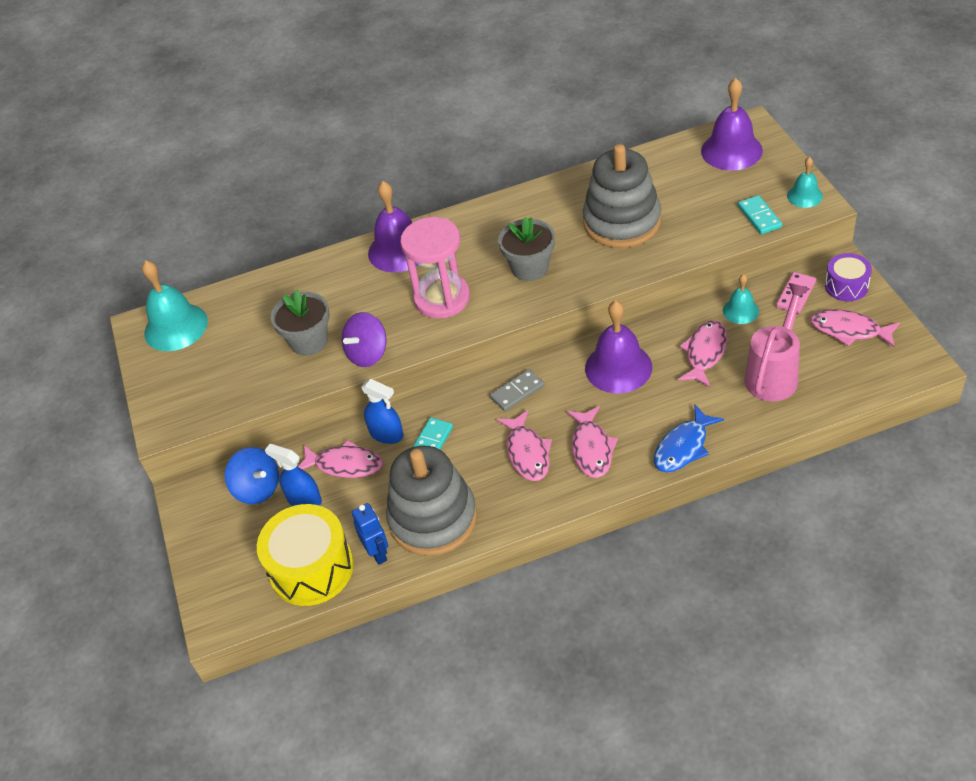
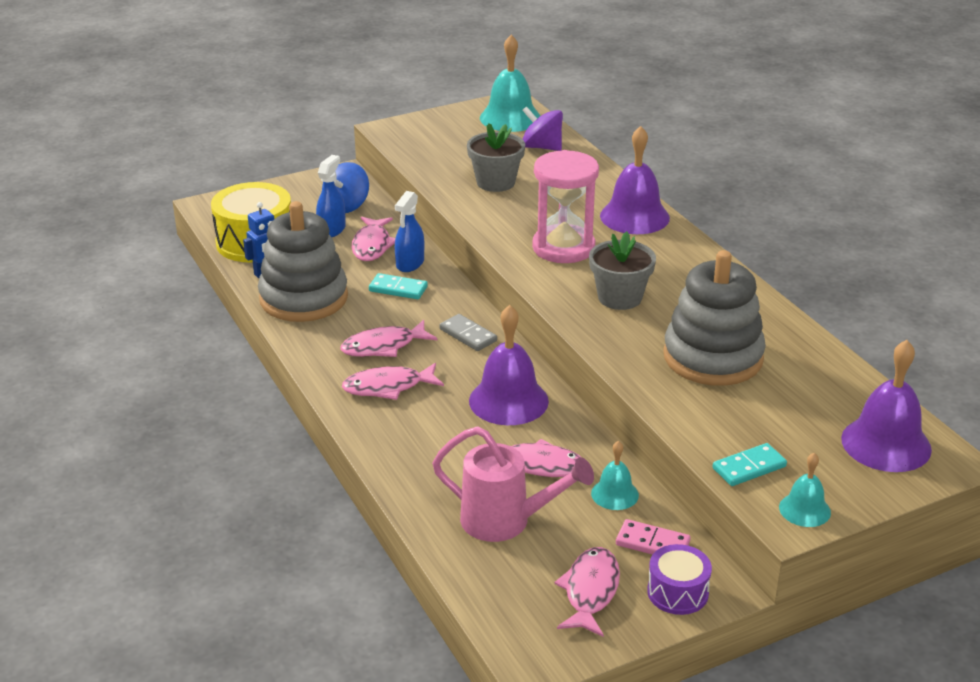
camera: 75 degrees right, 15 degrees down
purple spinning top [342,312,386,367] -> purple spinning top moved to [522,106,563,151]
blue fish [654,405,724,472] -> none

